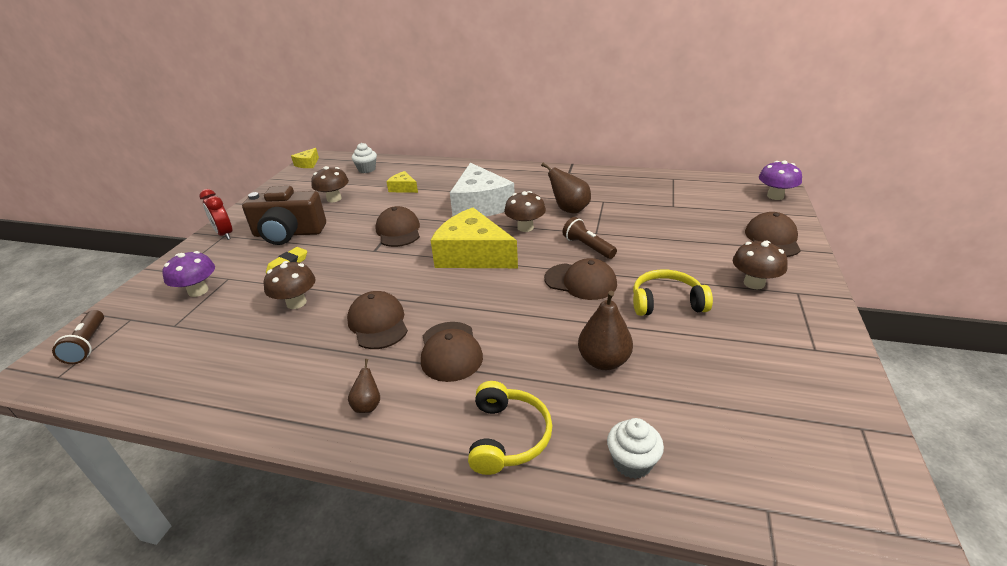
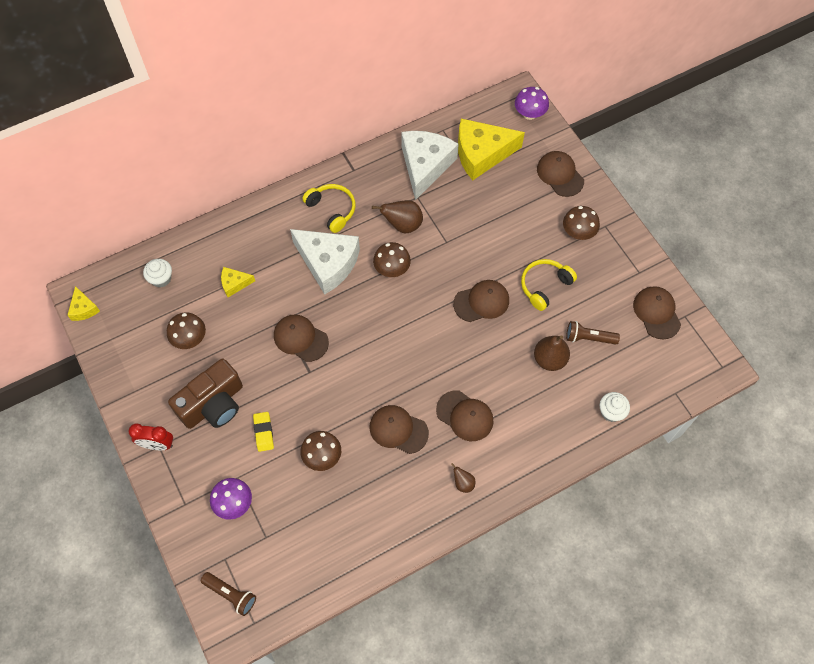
camera: 45 degrees left, 30 degrees up
yellow cheese [431,208,518,268] -> yellow cheese moved to [458,119,525,180]
yellow headphones [468,381,552,475] -> yellow headphones moved to [303,184,356,233]
brown flashlight [563,217,617,259] -> brown flashlight moved to [566,321,620,344]
none -> white cheese [401,131,459,200]
none -> brown cap [633,286,681,339]

